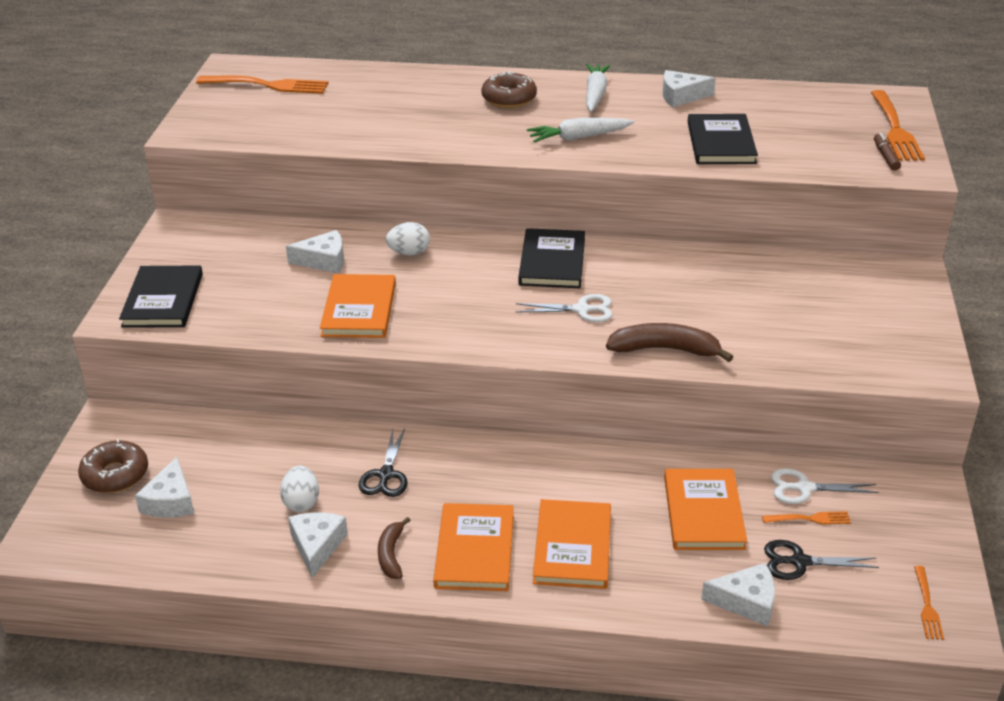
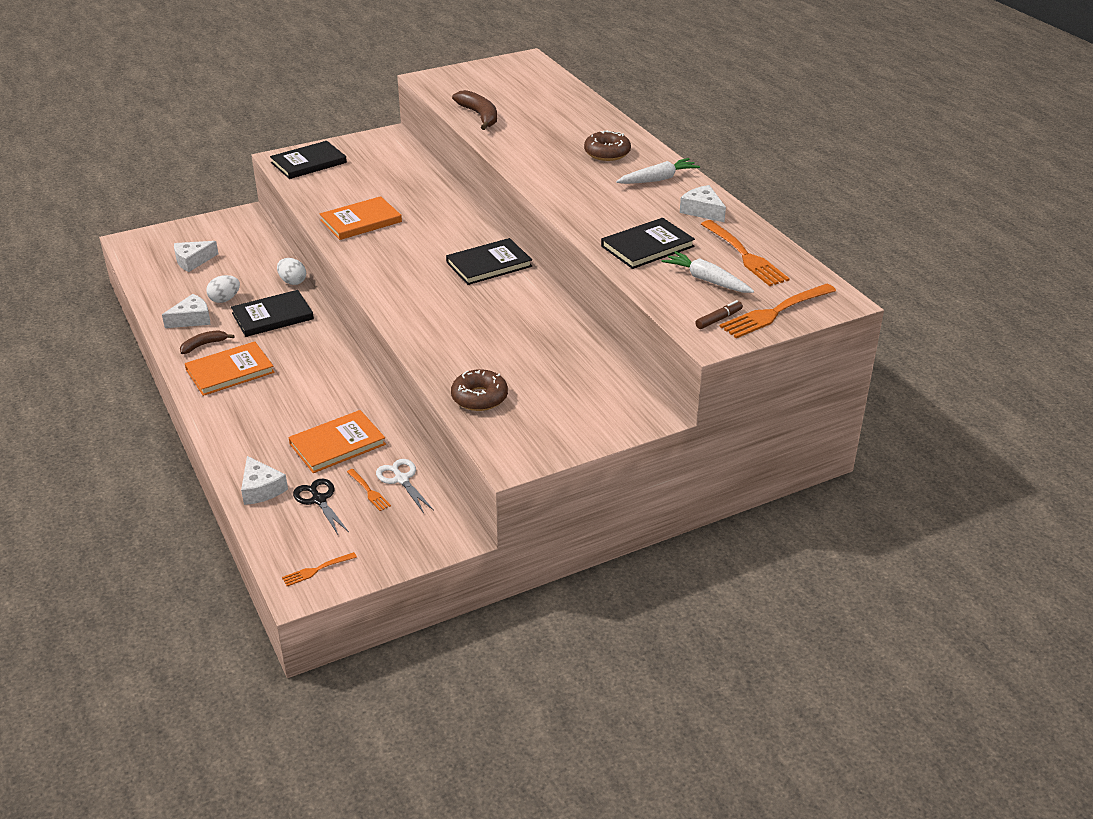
camera: 55 degrees right, 0 degrees up
brown donut [78,439,148,493] -> brown donut moved to [451,369,508,411]
orange fork [196,76,328,94] -> orange fork moved to [701,220,790,286]
white cheese [286,230,344,274] -> none
black scissors [359,428,408,497] -> black book [231,290,314,337]
white egg [386,222,430,255] -> white egg moved to [277,258,306,285]
white scissors [516,294,613,322] -> none
white carrot [527,118,635,142] -> white carrot moved to [661,251,754,293]
orange book [533,499,611,589] -> none
brown banana [606,323,733,362] -> brown banana moved to [452,90,497,130]

